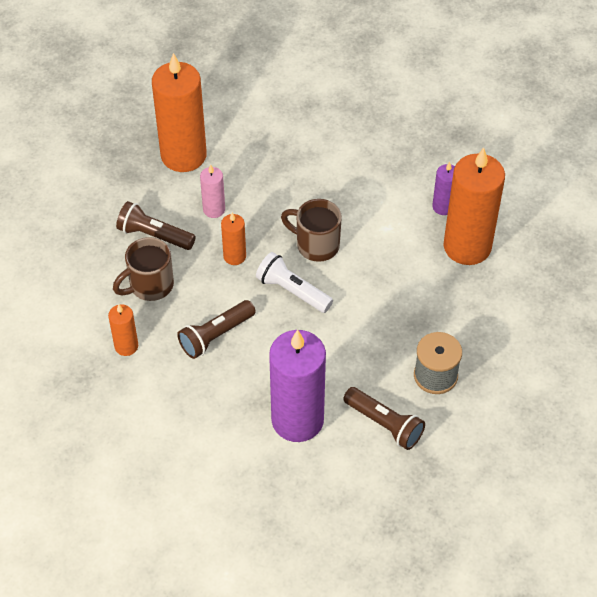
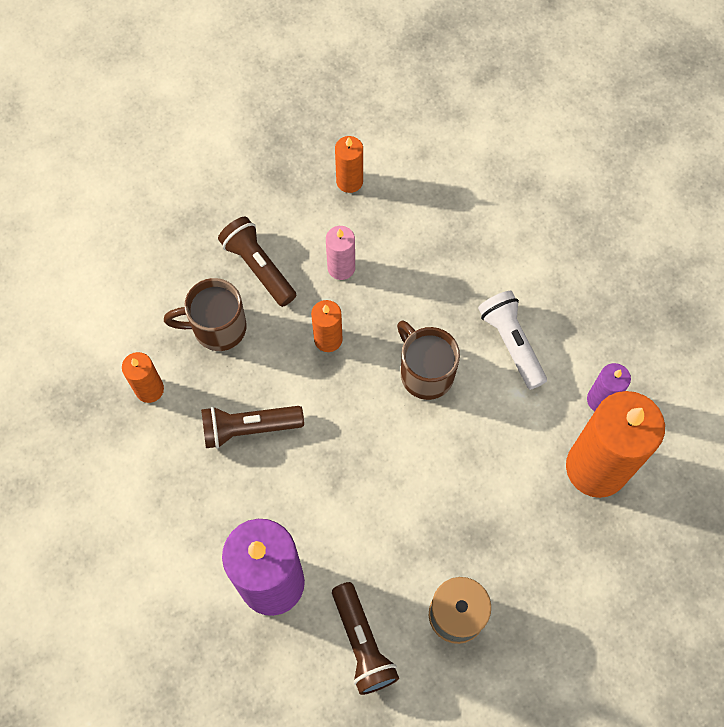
camera: 30 degrees right, 15 degrees up
orange candle [152,53,207,172] -> orange candle [335,136,363,193], size x0.47
white flashlight [256,252,333,313] -> white flashlight moved to [478,291,547,390]

